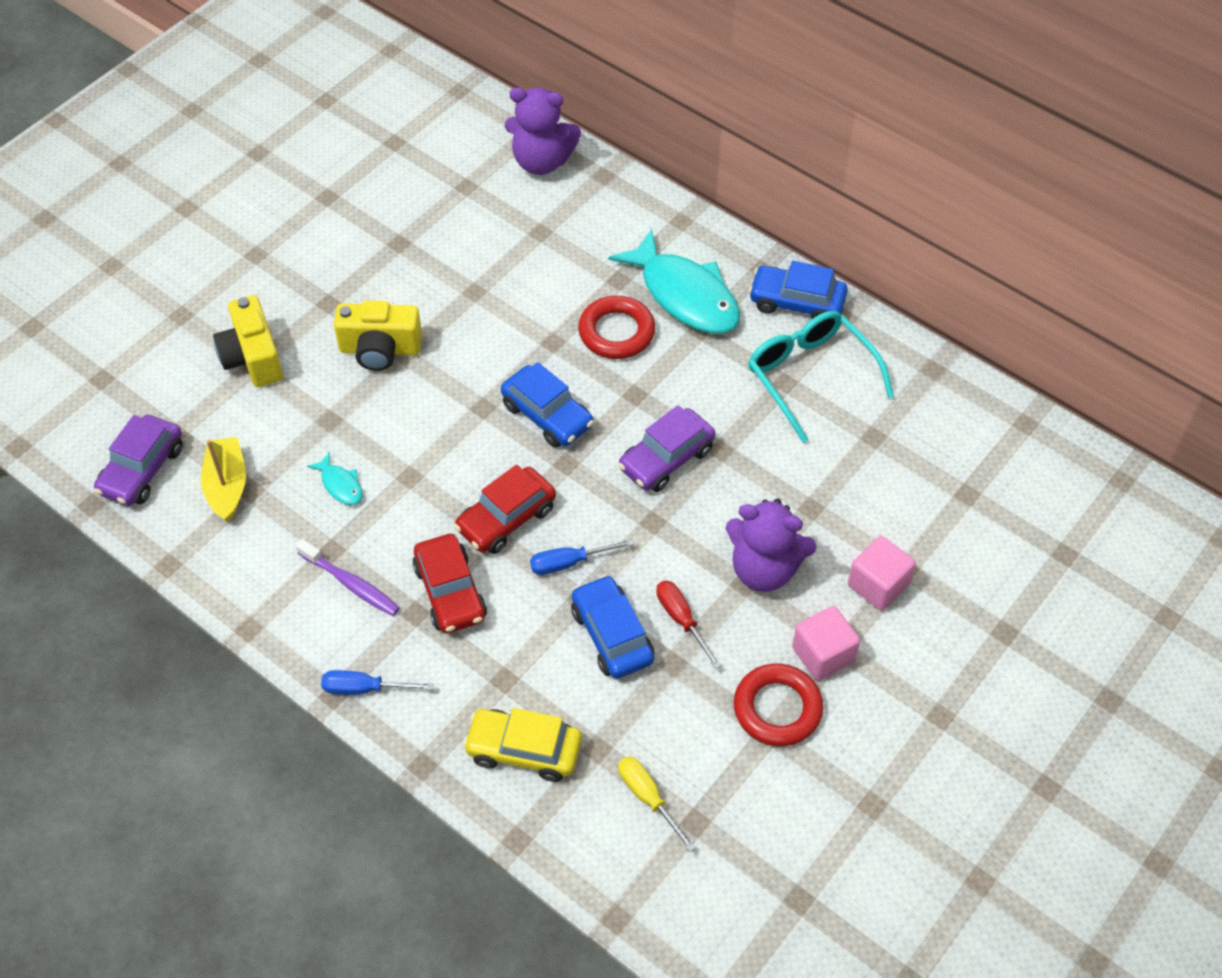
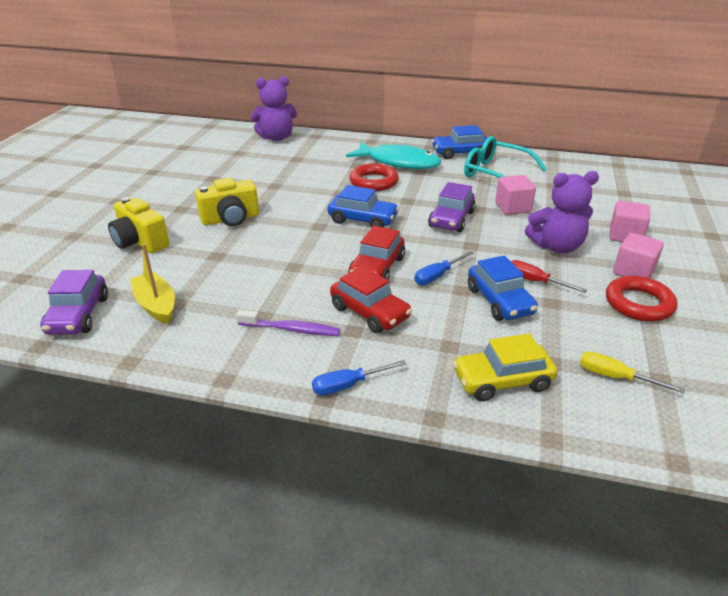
camera: 25 degrees left, 20 degrees down
turquoise fish [307,452,363,505] -> none
blue car [571,575,654,679] -> blue car turned 150 degrees counterclockwise [468,255,538,321]
none -> pink cube [495,175,536,215]

